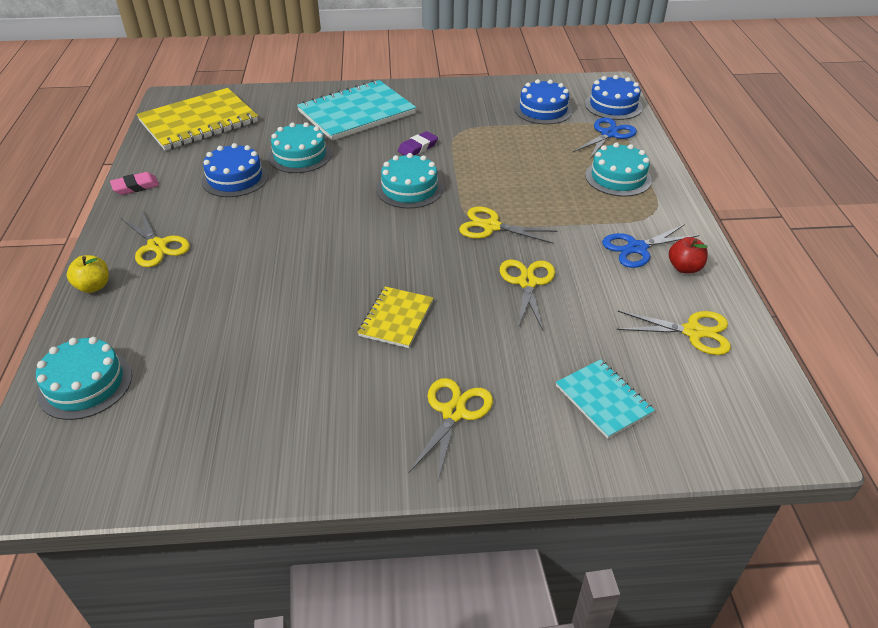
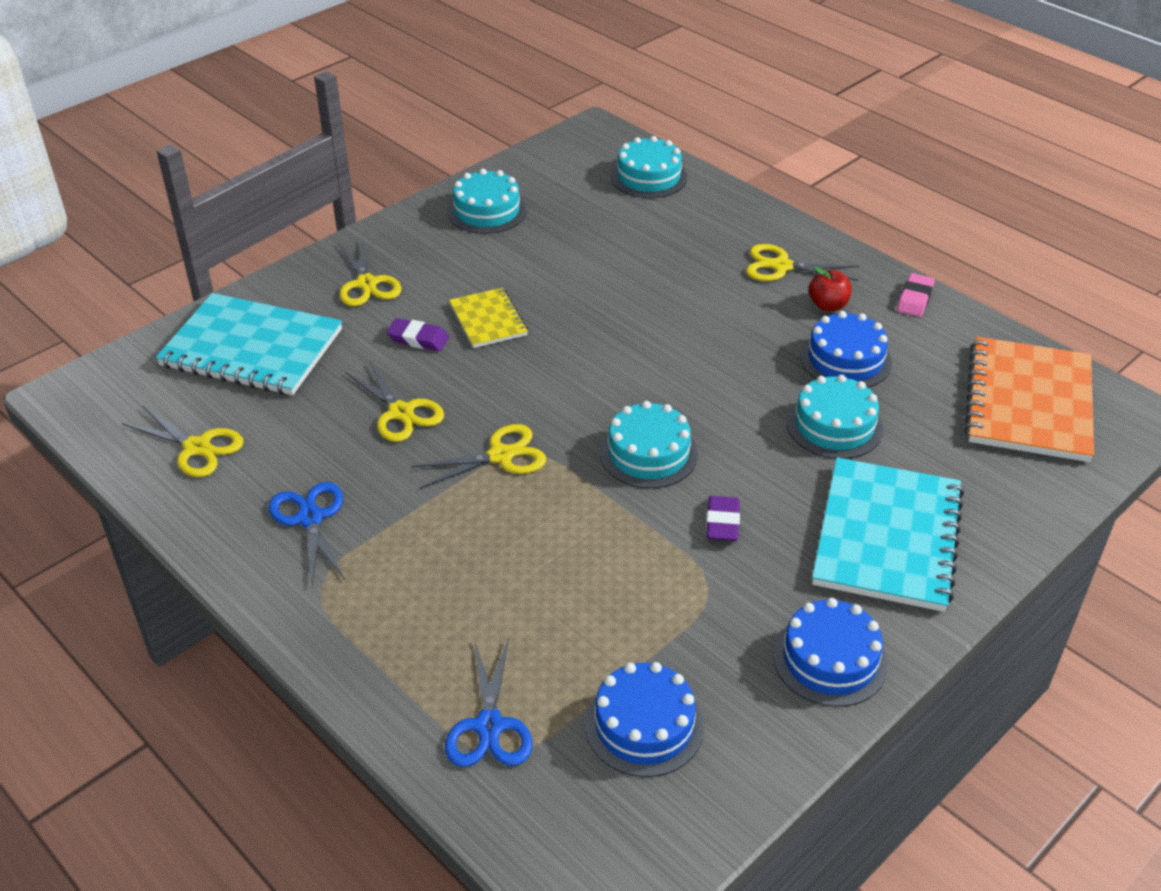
camera: 140 degrees right, 0 degrees up
yellow apple [67,255,109,293] -> none
yellow notebook [137,88,258,151] -> orange notebook [965,337,1094,462]
turquoise notebook [556,359,655,439] -> turquoise notebook [156,293,342,395], size x1.88
blue cake [585,75,643,120] -> blue cake moved to [773,598,888,707]
turquoise cake [585,142,652,196] -> turquoise cake moved to [448,169,527,234]
blue scissors [602,224,699,268] -> blue scissors turned 45 degrees counterclockwise [269,482,345,585]
yellow scissors [617,311,731,355] -> yellow scissors turned 120 degrees counterclockwise [122,406,244,477]
red apple [669,237,708,273] -> red apple moved to [809,267,852,311]
none -> purple eraser [387,318,449,351]

